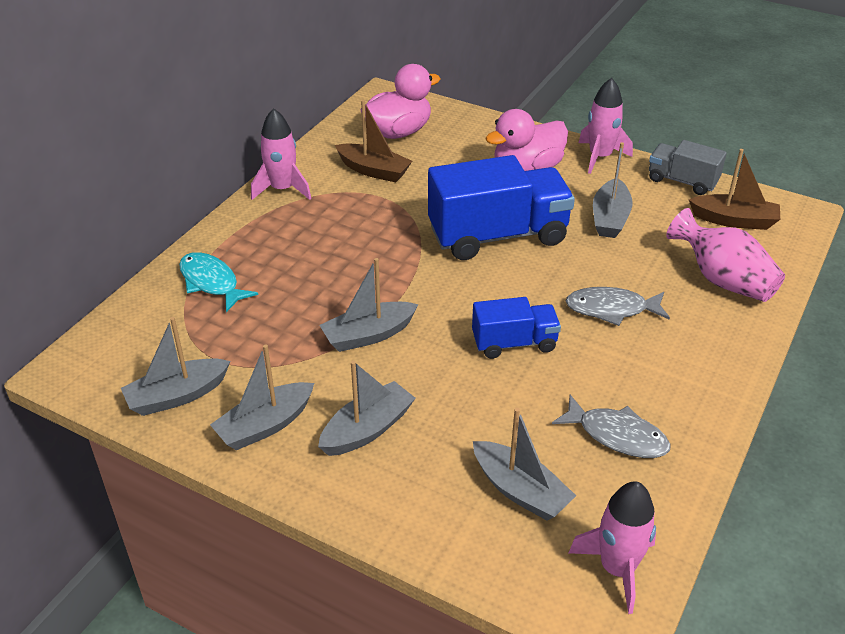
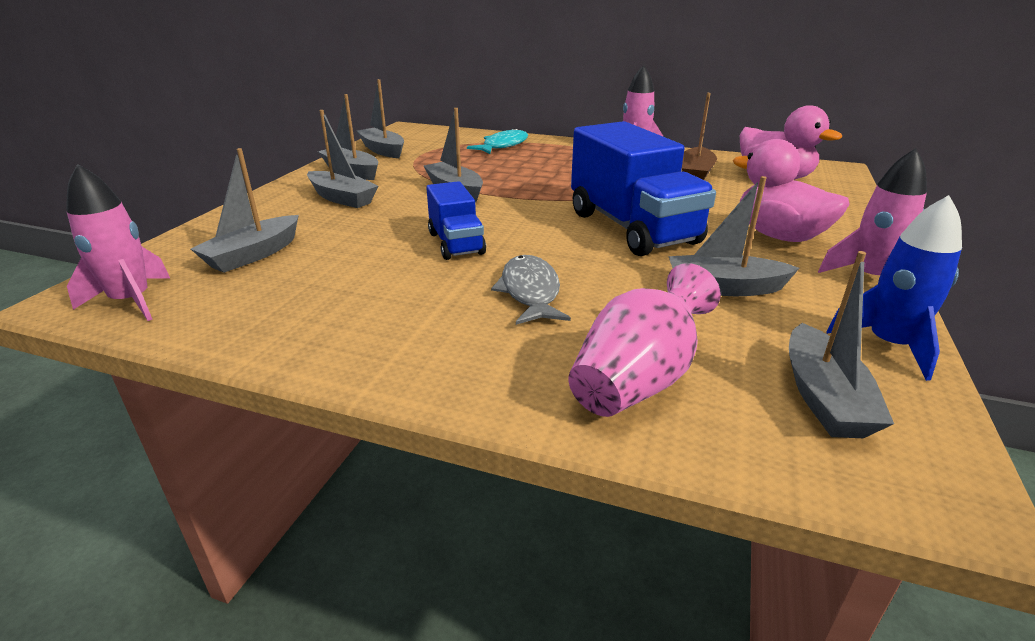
camera: 80 degrees right, 10 degrees down
grey fish [552,395,671,458] -> none
grey truck [649,140,727,195] -> blue rocket [826,195,962,381]
brown boat [689,149,780,230] -> grey boat [789,251,894,438]

